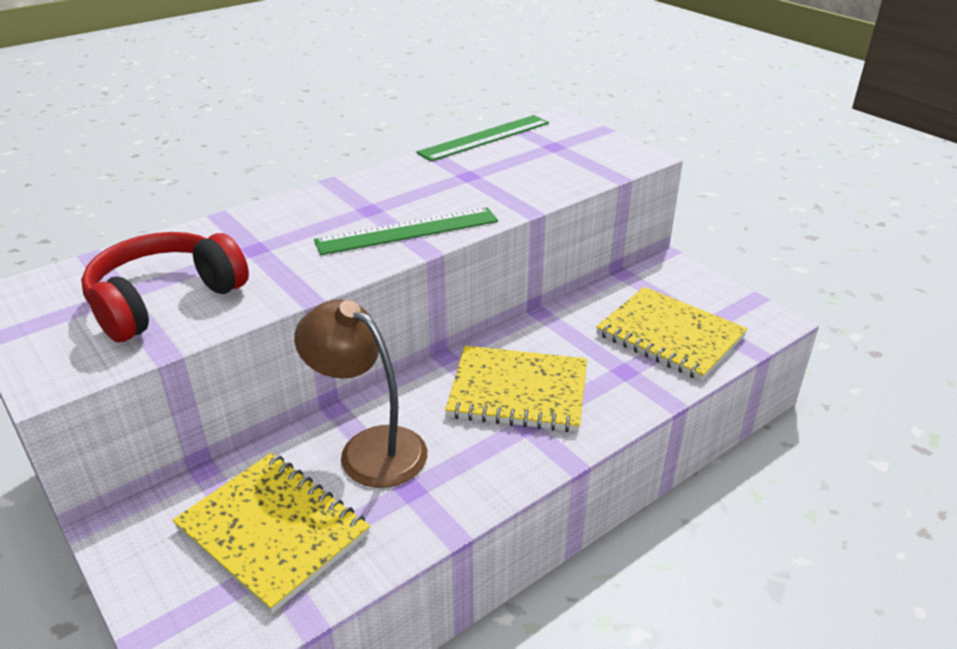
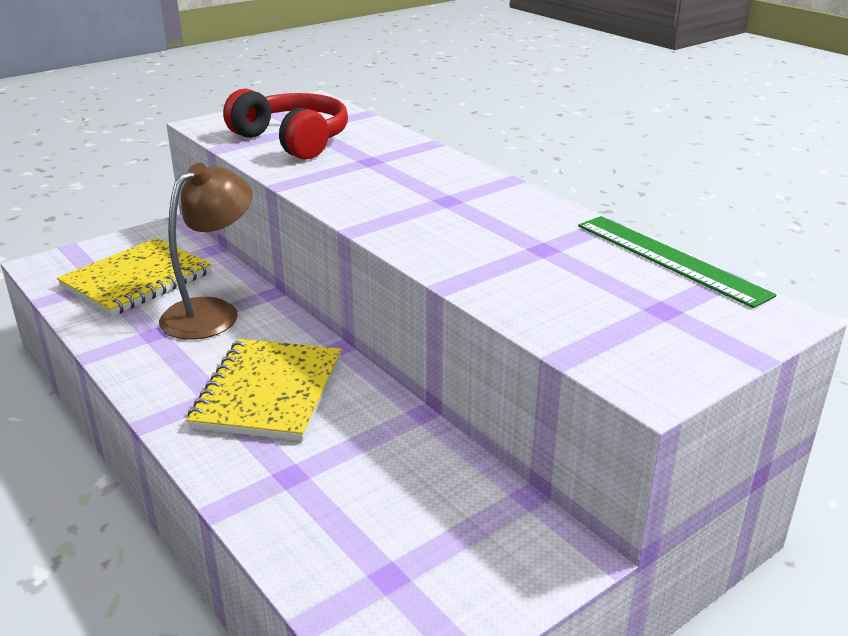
camera: 90 degrees right, 5 degrees down
green ruler [314,207,498,255] -> none
yellow notebook [596,287,748,381] -> none

